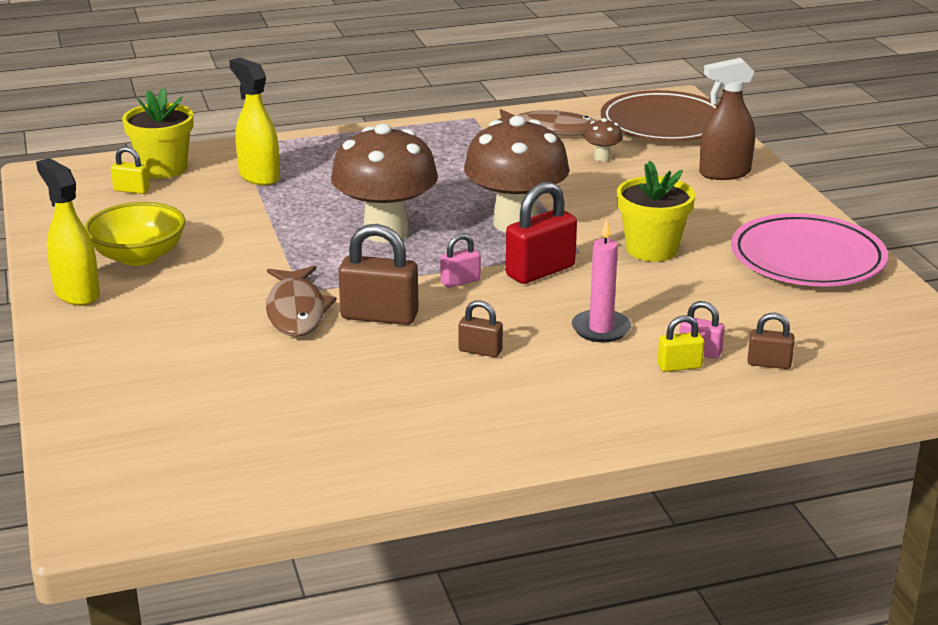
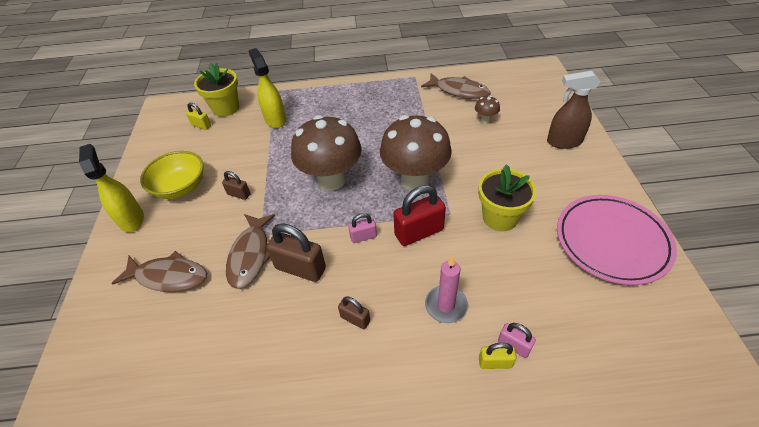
camera: 15 degrees right, 20 degrees up
brown plate [601,90,718,141] -> none
brown padlock [747,313,794,369] -> brown padlock moved to [222,171,250,200]
none -> brown fish [111,251,207,292]

